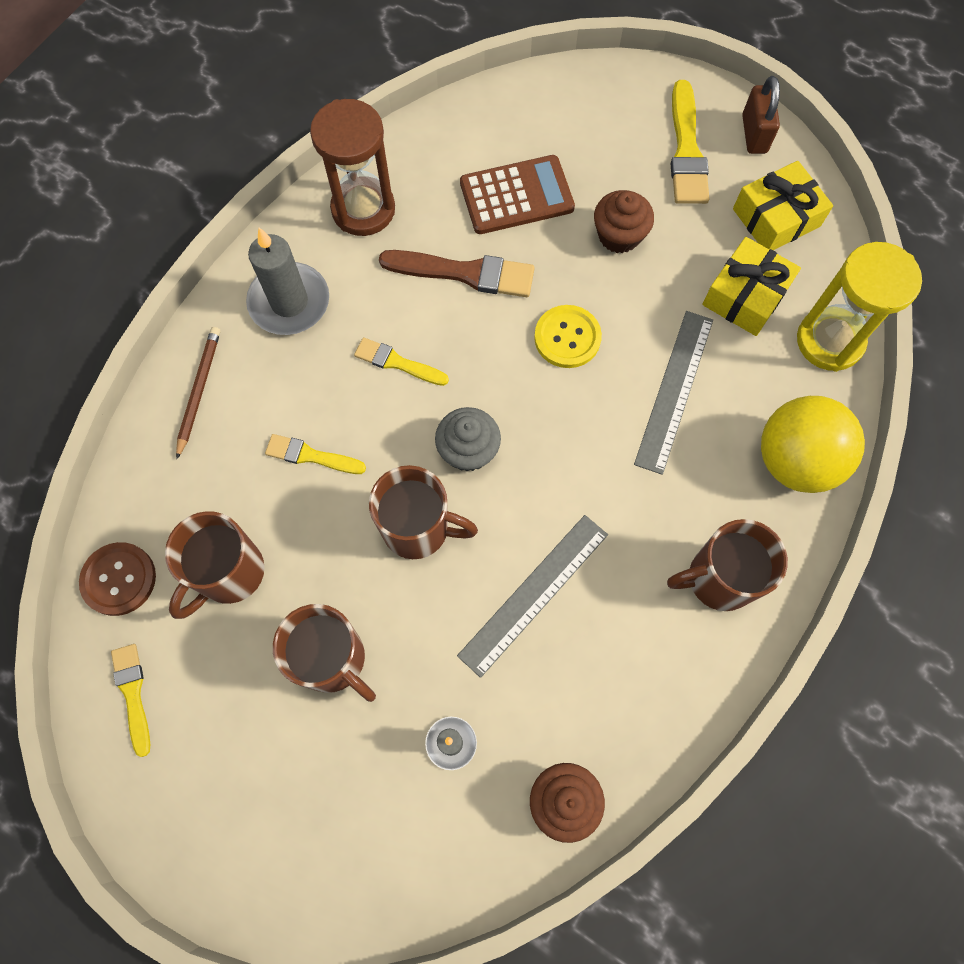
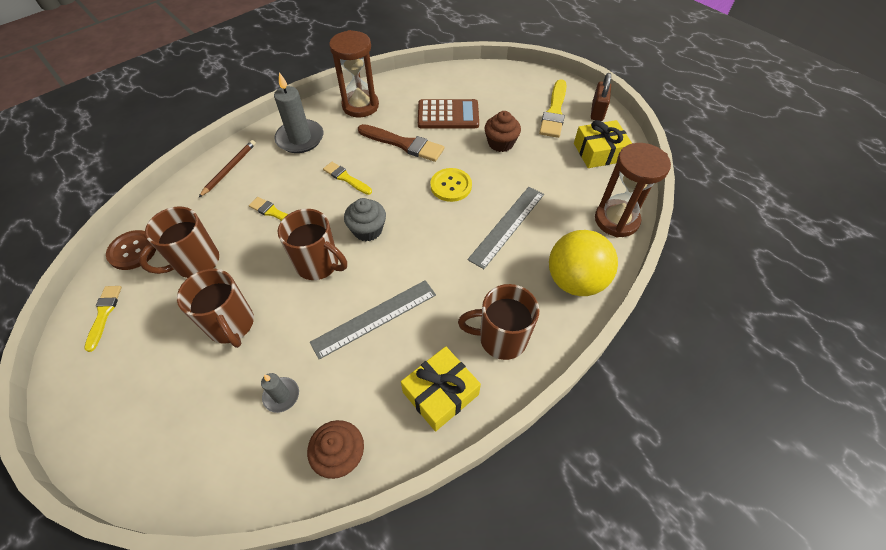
camera: 15 degrees right, 15 degrees down
yellow gift [702,237,801,336] -> yellow gift moved to [401,346,481,432]
yellow hourglass [797,242,922,372] -> brown hourglass [595,143,671,237]

